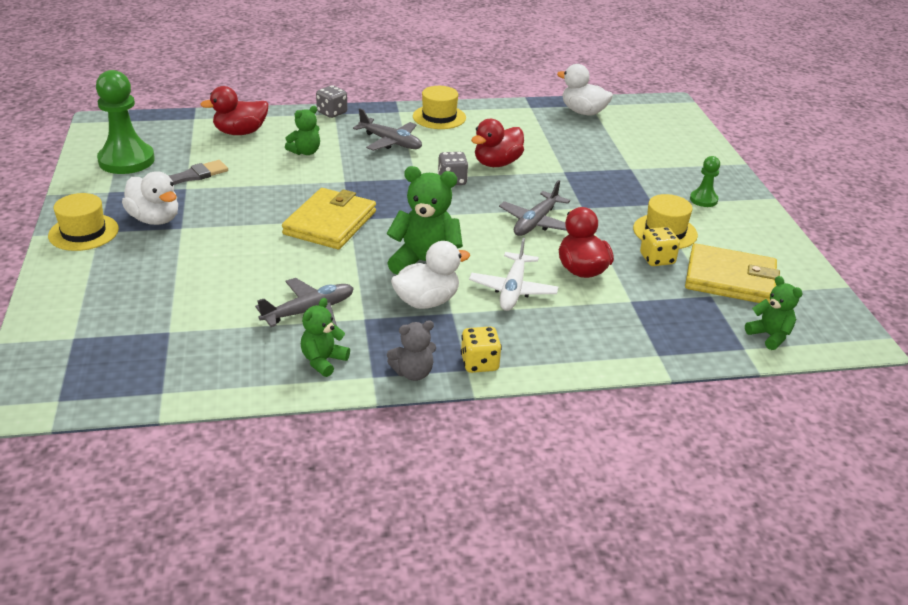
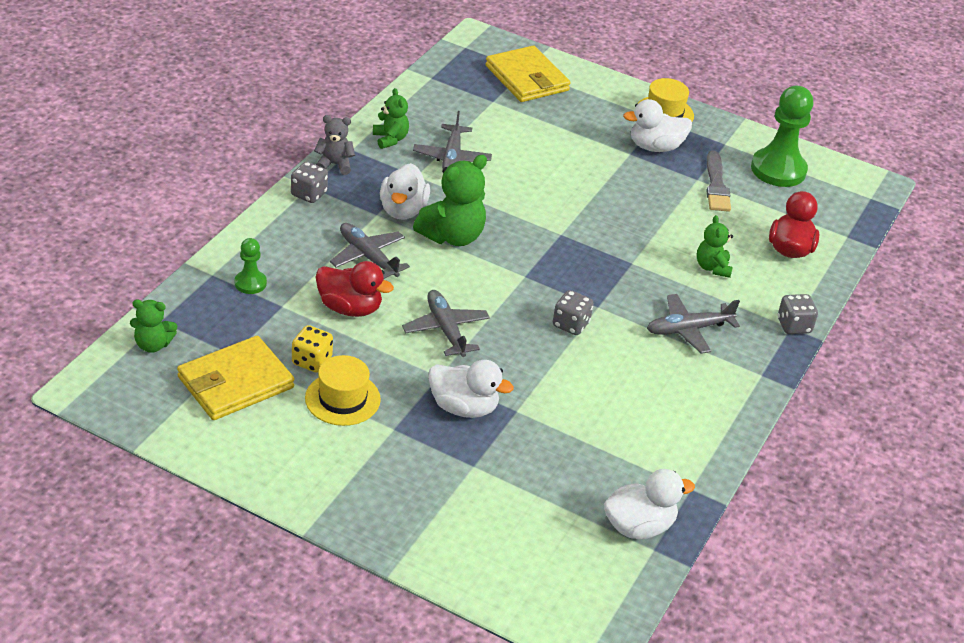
camera: 125 degrees right, 5 degrees up
yellow wallet [282,188,376,249] -> yellow wallet moved to [485,46,571,102]
grey teddy bear [387,320,436,381] -> grey teddy bear turned 75 degrees clockwise [314,115,355,175]
yellow hat [413,86,466,129] -> none
yellow dice [461,327,502,373] -> grey dice [291,162,328,203]
white plane [469,238,558,311] -> grey plane [330,223,410,279]
red duck [471,119,524,167] -> none
green pawn [690,156,720,207] -> green pawn moved to [235,238,267,294]
none -> white duck [428,360,514,418]

